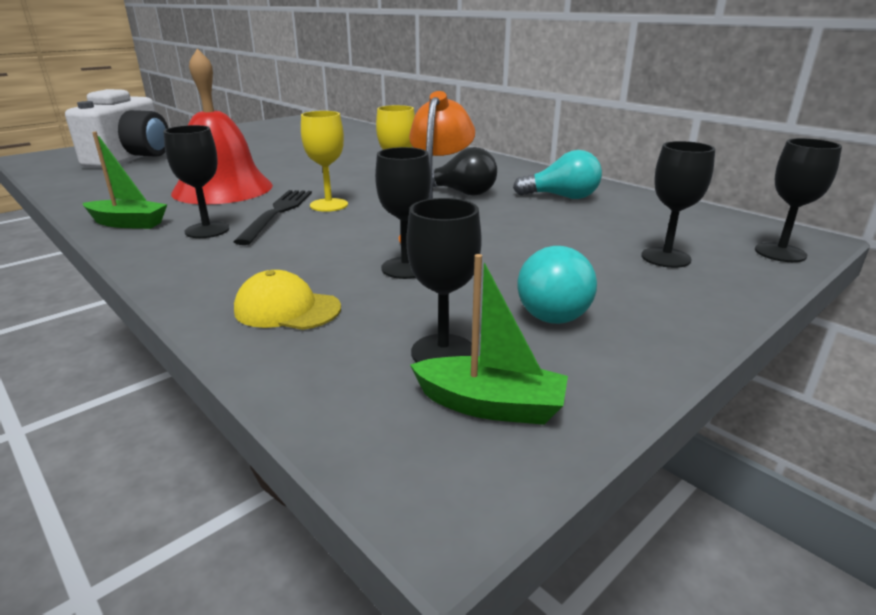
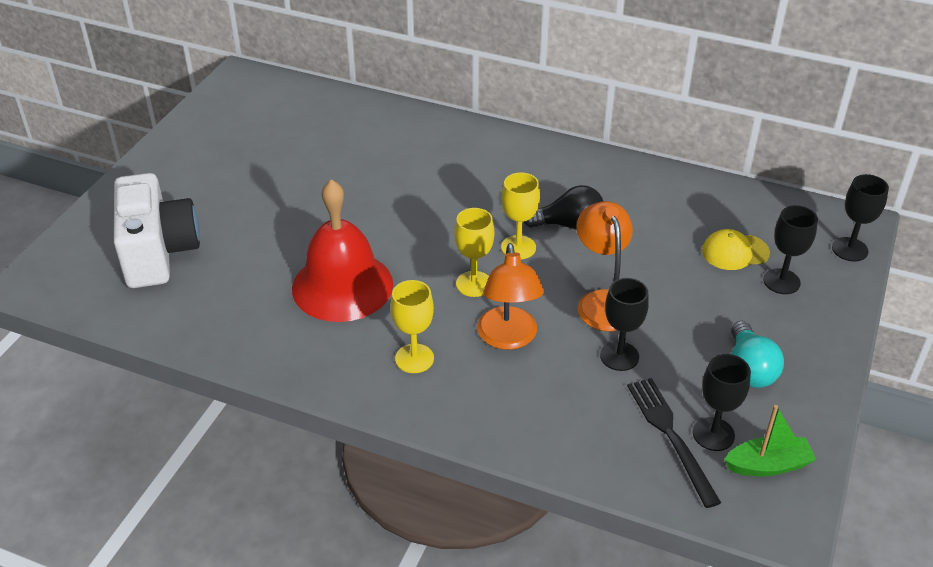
camera: 25 degrees left, 15 degrees up
green boat [83,132,167,229] -> none
black goblet [163,125,230,238] -> yellow goblet [391,280,434,373]
black fork [234,190,312,245] -> black fork moved to [627,378,721,508]
yellow cap [234,270,341,330] -> yellow cap moved to [702,229,770,270]
turquoise light bulb [513,150,602,199] -> none
none -> orange lamp [477,243,544,350]

